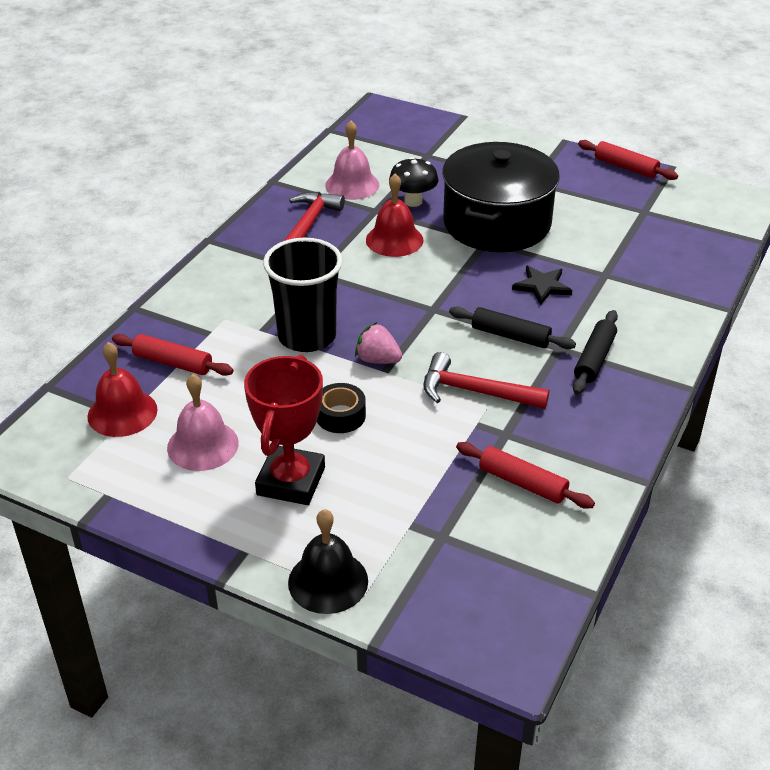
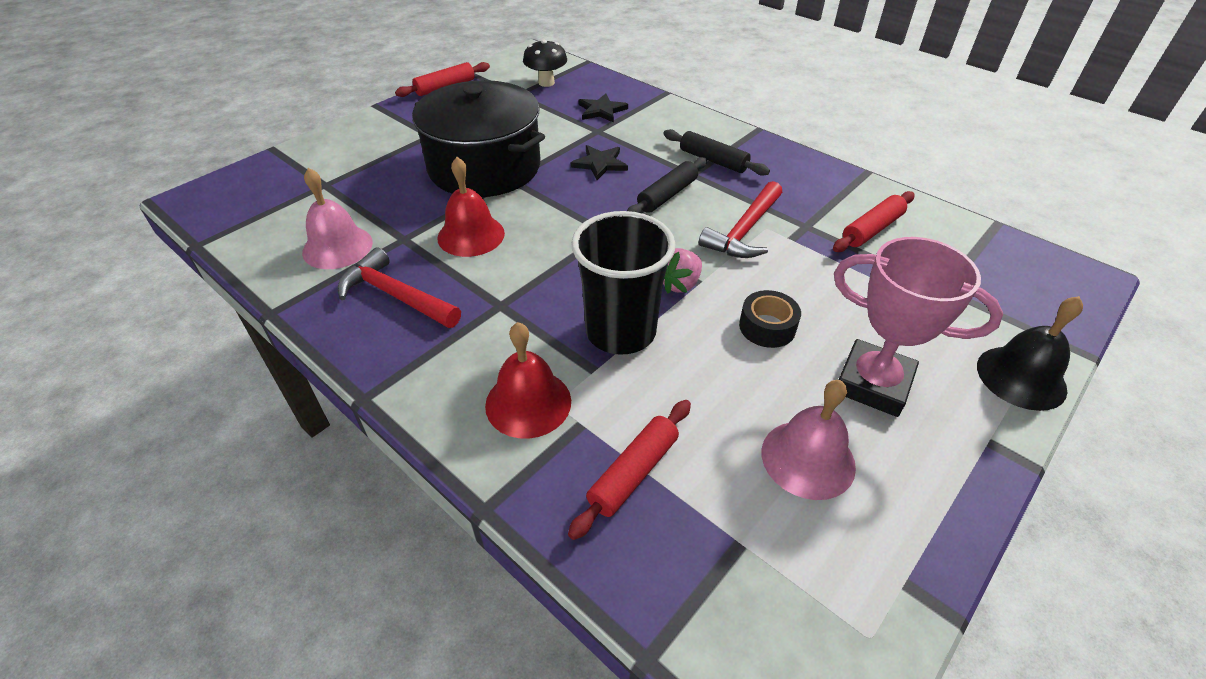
camera: 75 degrees left, 5 degrees up
red bell [88,342,157,437] -> red bell moved to [485,322,571,439]
red trophy [244,355,325,505] -> pink trophy [834,237,1003,417]
black mushroom [389,157,439,207] -> black mushroom moved to [523,40,567,87]
none -> black star [578,94,628,123]

